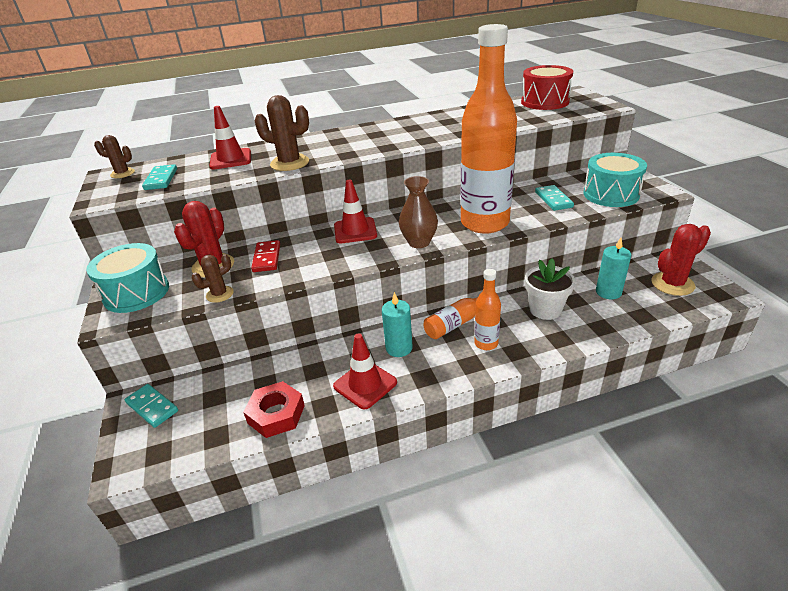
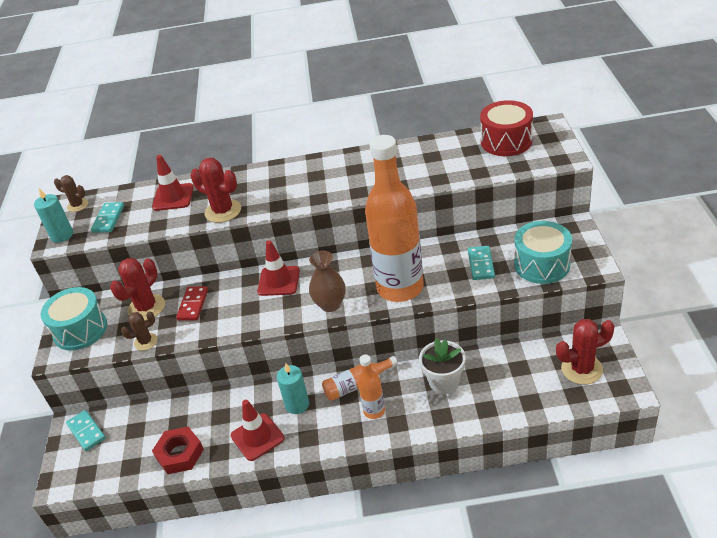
camera: 15 degrees right, 5 degrees up
brown cactus [255,95,309,171] -> red cactus [191,158,241,223]
turquoise candle [596,238,631,300] -> turquoise candle moved to [34,188,73,243]

